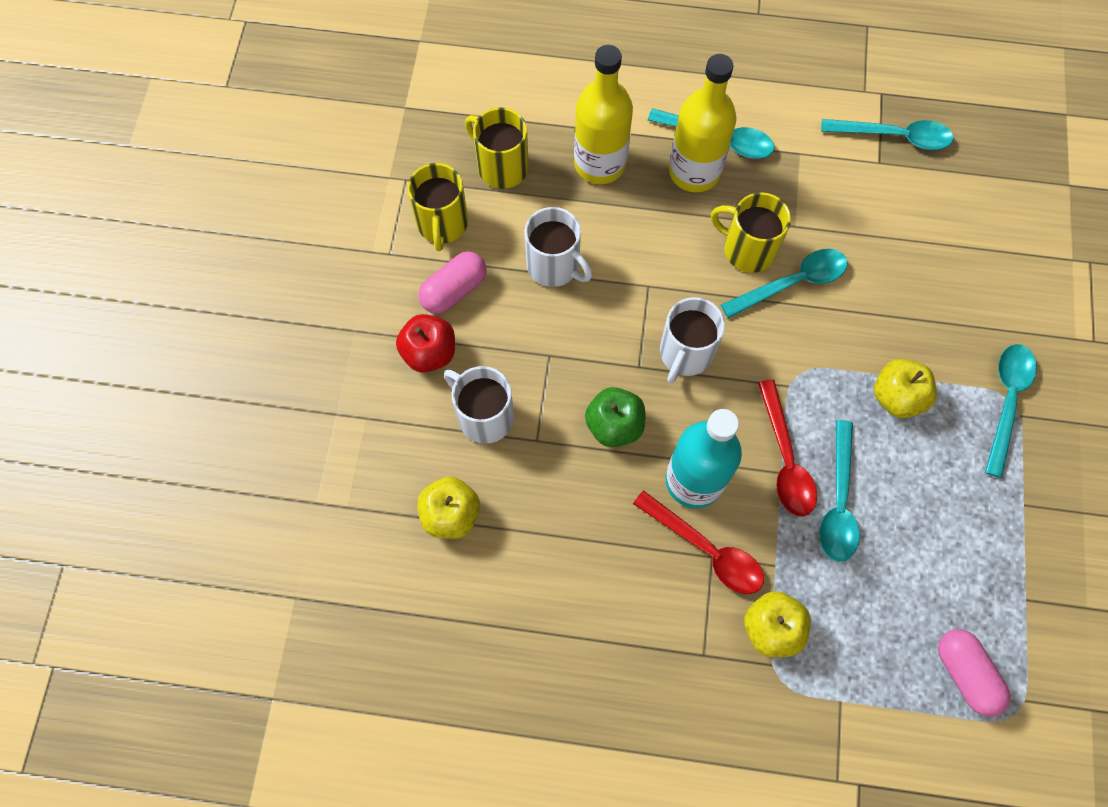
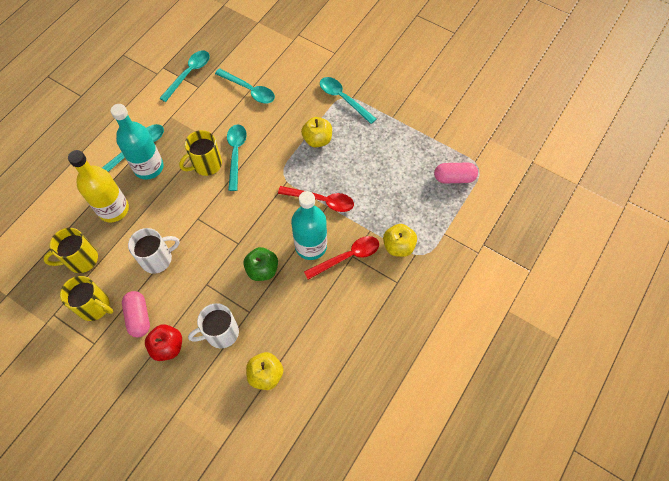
camera: 65 degrees left, 5 degrees down
white mug [660,297,725,383] -> none
yellow bottle [669,54,736,192] -> turquoise bottle [111,104,163,180]
turquoise spoon [819,420,860,562] -> turquoise spoon moved to [215,68,275,104]

